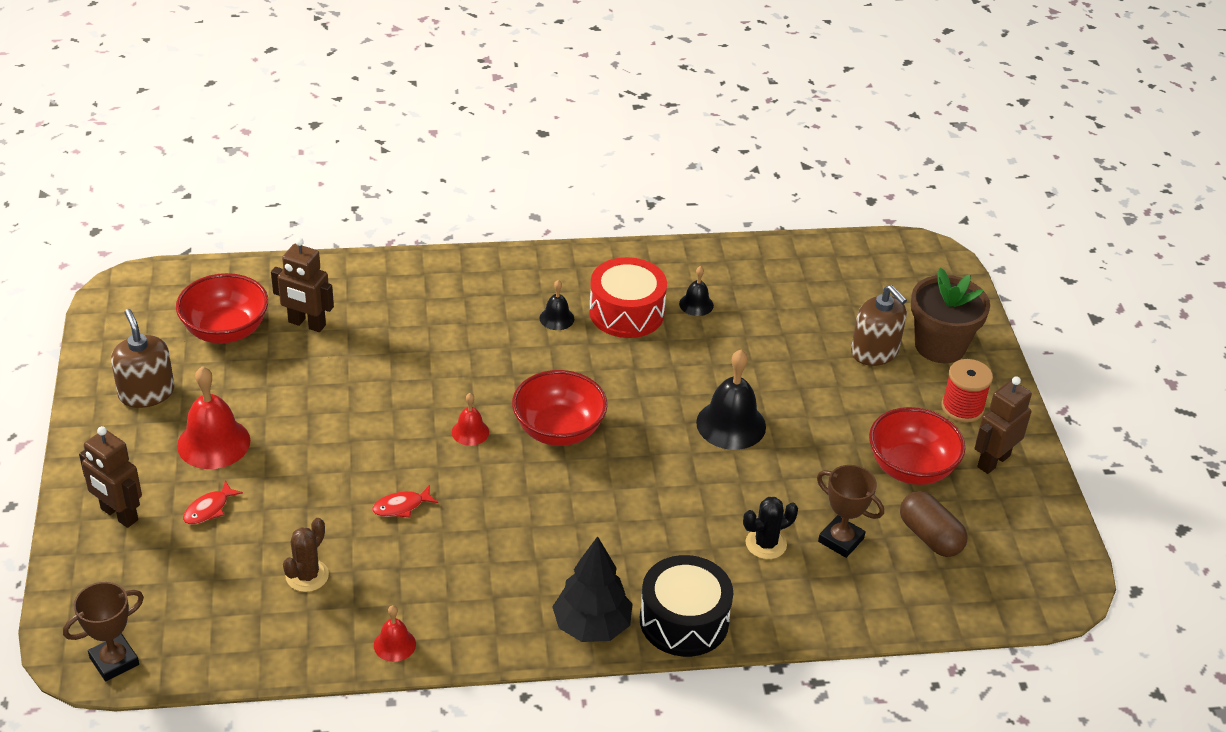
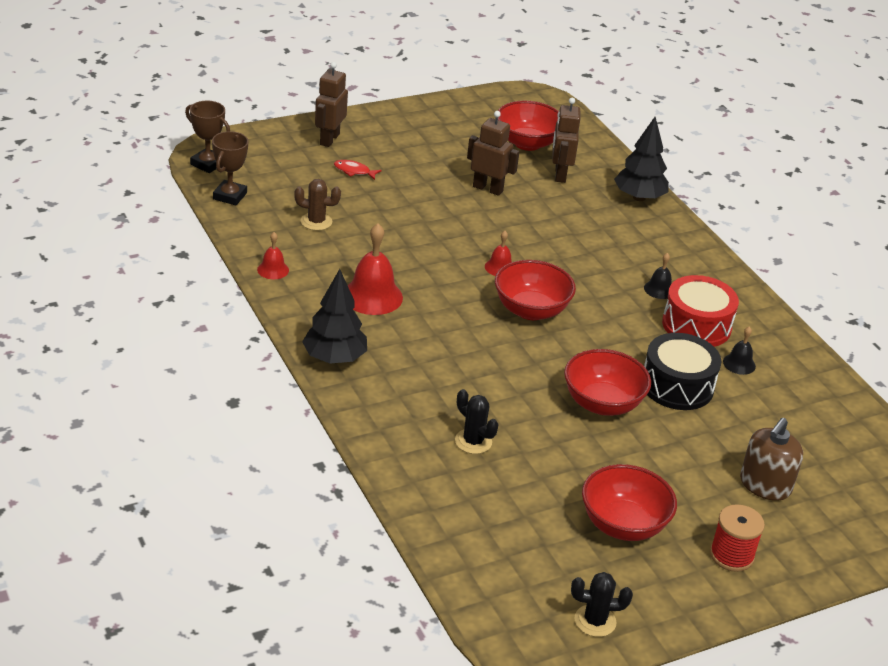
camera: 70 degrees right, 5 degrees down
brown soap dispenser [111,309,175,408] -> none
red bell [177,366,250,469] -> red bell moved to [348,223,403,315]
red fish [372,486,438,517] -> none
black drum [640,555,734,657] -> black drum moved to [644,333,721,410]
black bell [696,350,766,450] -> red bowl [564,349,651,416]
brown trophy [817,465,884,558] -> brown trophy moved to [212,131,248,205]
brown capsule [900,491,968,557] -> none
brown flower pot [911,268,990,363] -> none
brown robot [975,376,1032,474] -> brown robot moved to [467,111,519,196]
none -> black cactus [571,572,633,637]
none -> black tree [614,117,669,201]

